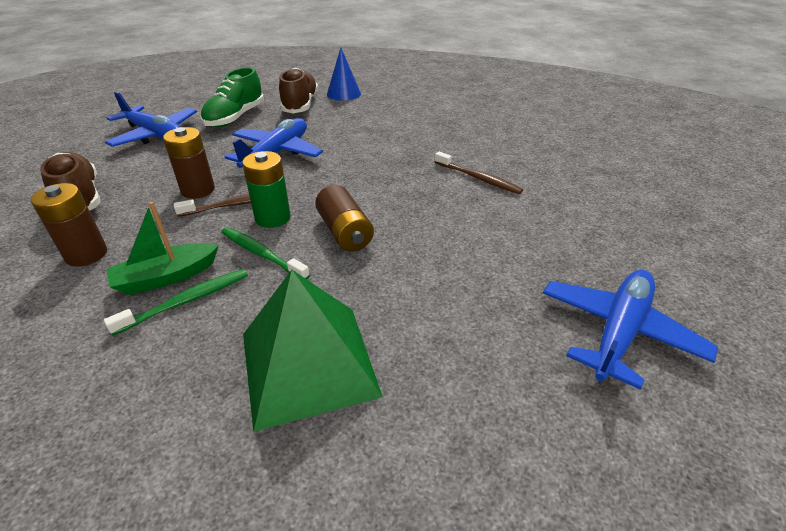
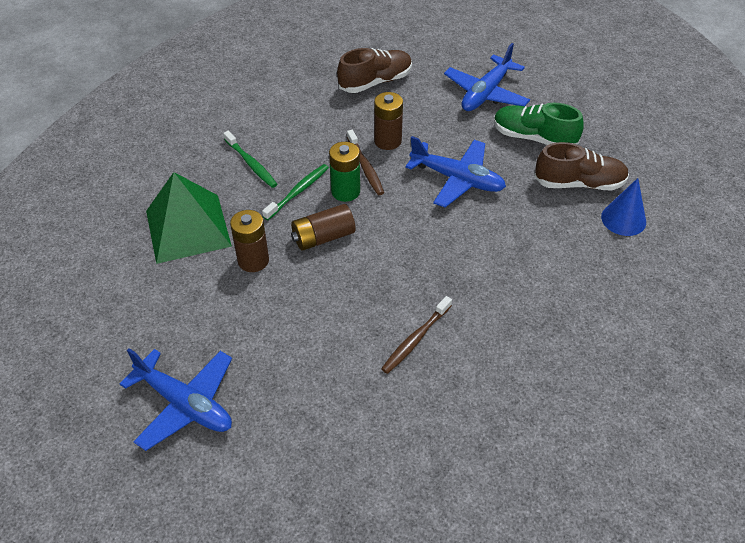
camera: 90 degrees right, 10 degrees up
brown battery [31,183,107,267] -> brown battery moved to [230,210,269,272]
green boat [107,201,219,295] -> none

